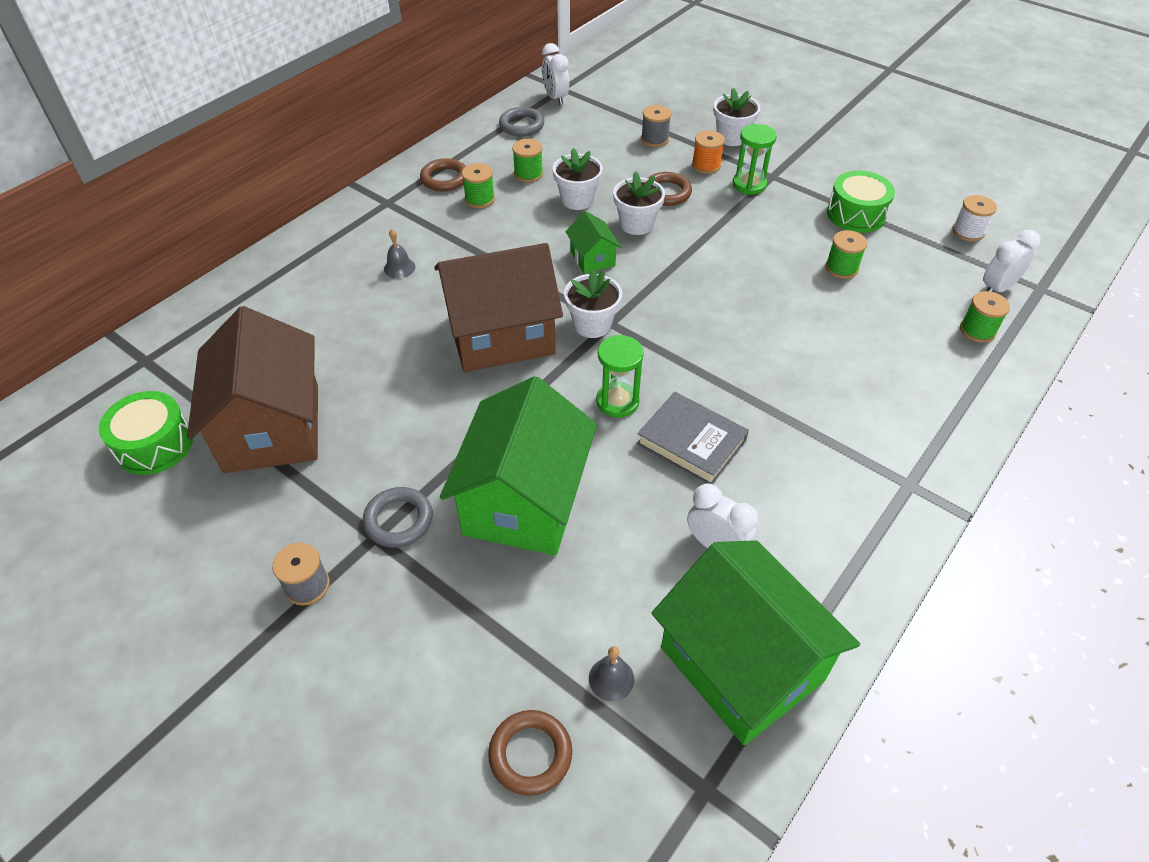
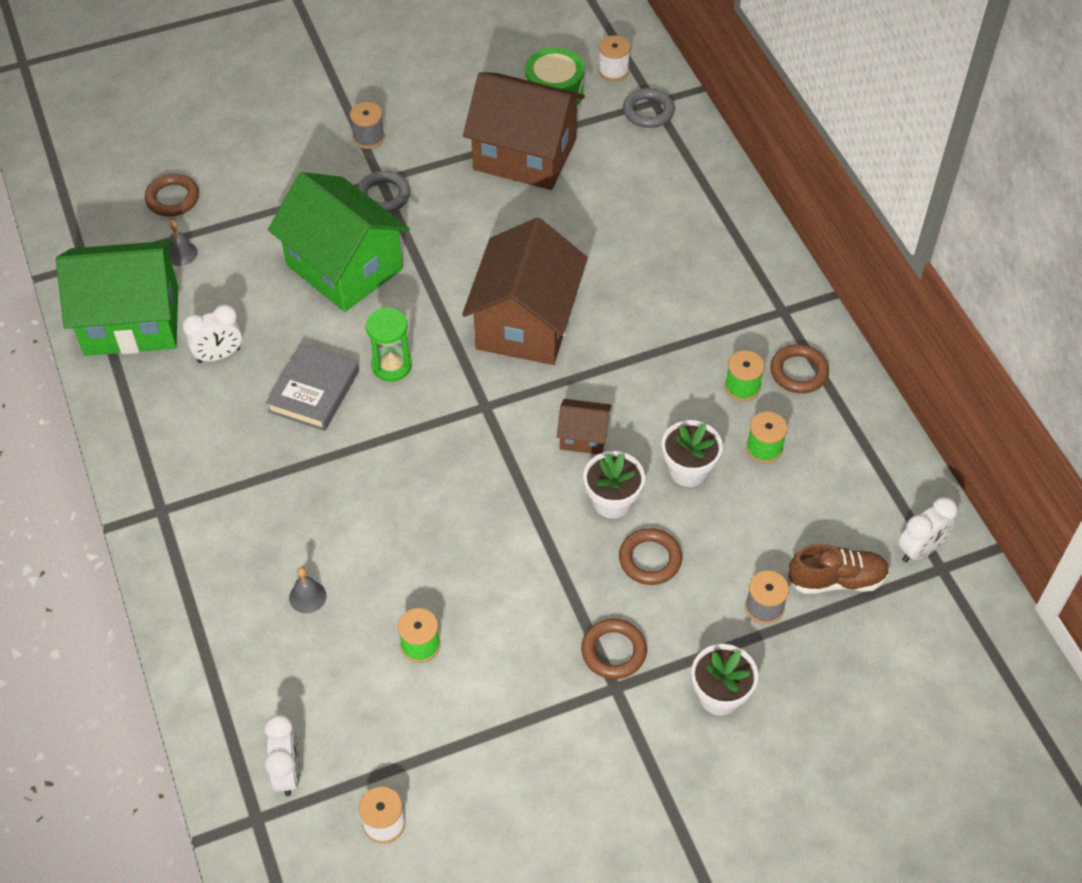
camera: 120 degrees right, 5 degrees up
grey bell [384,229,415,279] -> grey bell moved to [289,567,327,613]
grey ring [499,107,544,136] -> grey ring moved to [623,88,675,128]
white clock [542,43,569,105] -> white clock turned 135 degrees clockwise [899,497,957,562]
white flower pot [564,269,622,338] -> none
green house [565,211,621,274] -> brown house [557,399,611,454]
grey book [637,392,749,484] -> grey book turned 45 degrees counterclockwise [266,344,359,431]
orange spool [692,130,725,174] -> none
green hourglass [733,124,777,195] -> brown ring [581,619,647,679]
green drum [827,170,895,233] -> none
green spool [960,291,1010,343] -> none
none -> white spool [598,35,631,81]
none -> brown shoe [788,544,890,594]

